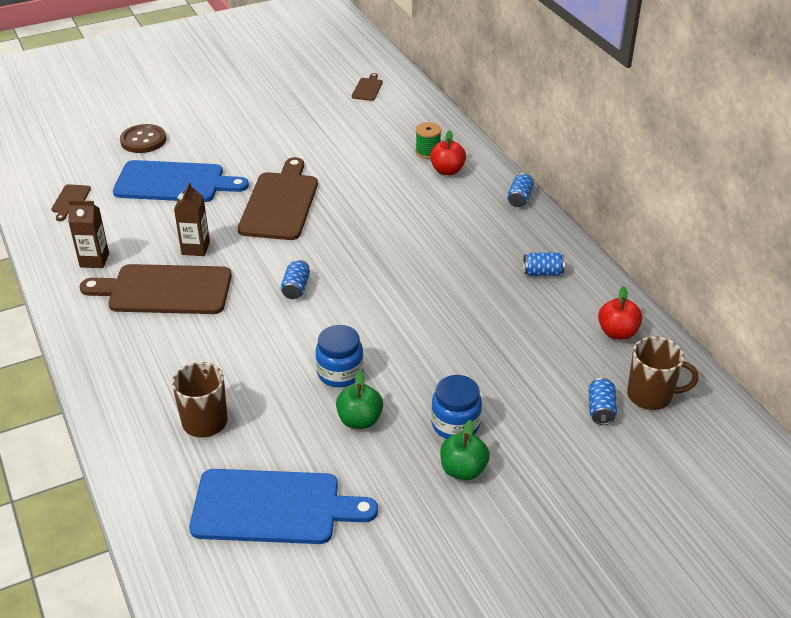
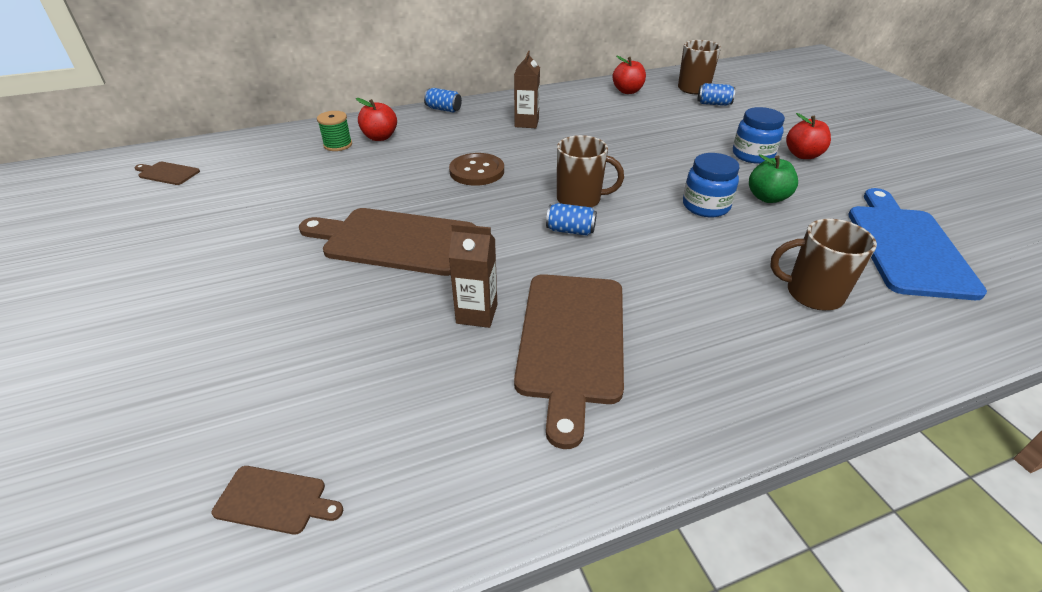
camera: 85 degrees left, 0 degrees up
brown carton [68,200,109,268] -> brown carton moved to [514,51,540,128]
blue cutting board [113,160,249,202] -> none
brown button [120,124,166,153] -> brown button moved to [449,153,504,186]
green apple [440,420,490,480] -> red apple [786,113,831,159]
blue can [523,253,565,276] -> none
none -> brown mug [557,135,624,207]

